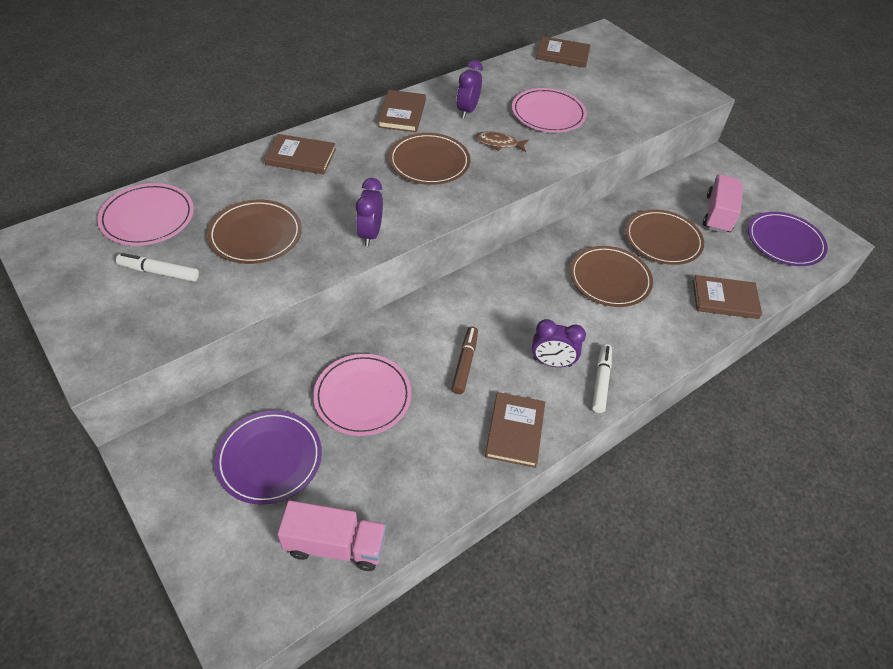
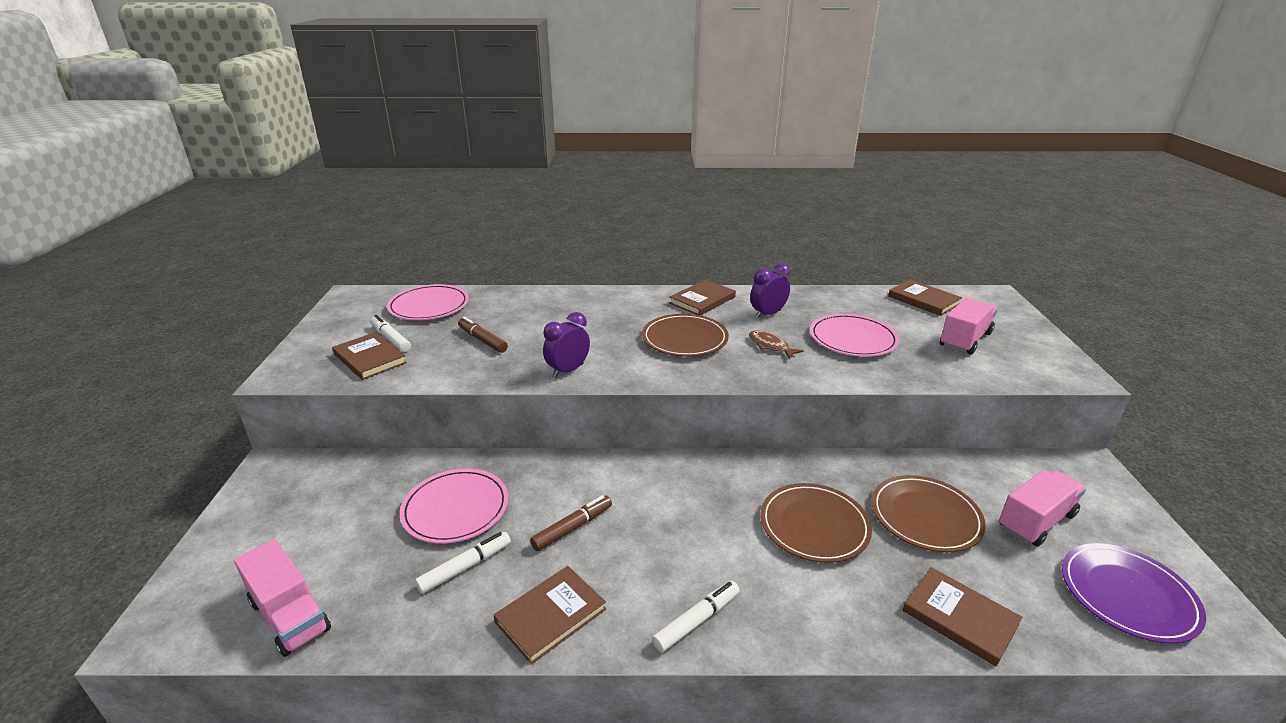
camera: 40 degrees right, 20 degrees down
brown plate [207,200,302,264] -> brown marker [458,317,508,353]
purple plate [215,411,322,505] -> none
brown book [264,134,336,174] -> brown book moved to [332,332,407,380]
purple clock [532,319,586,367] -> none
none -> white marker [415,532,511,594]
none -> pink truck [940,298,998,355]

